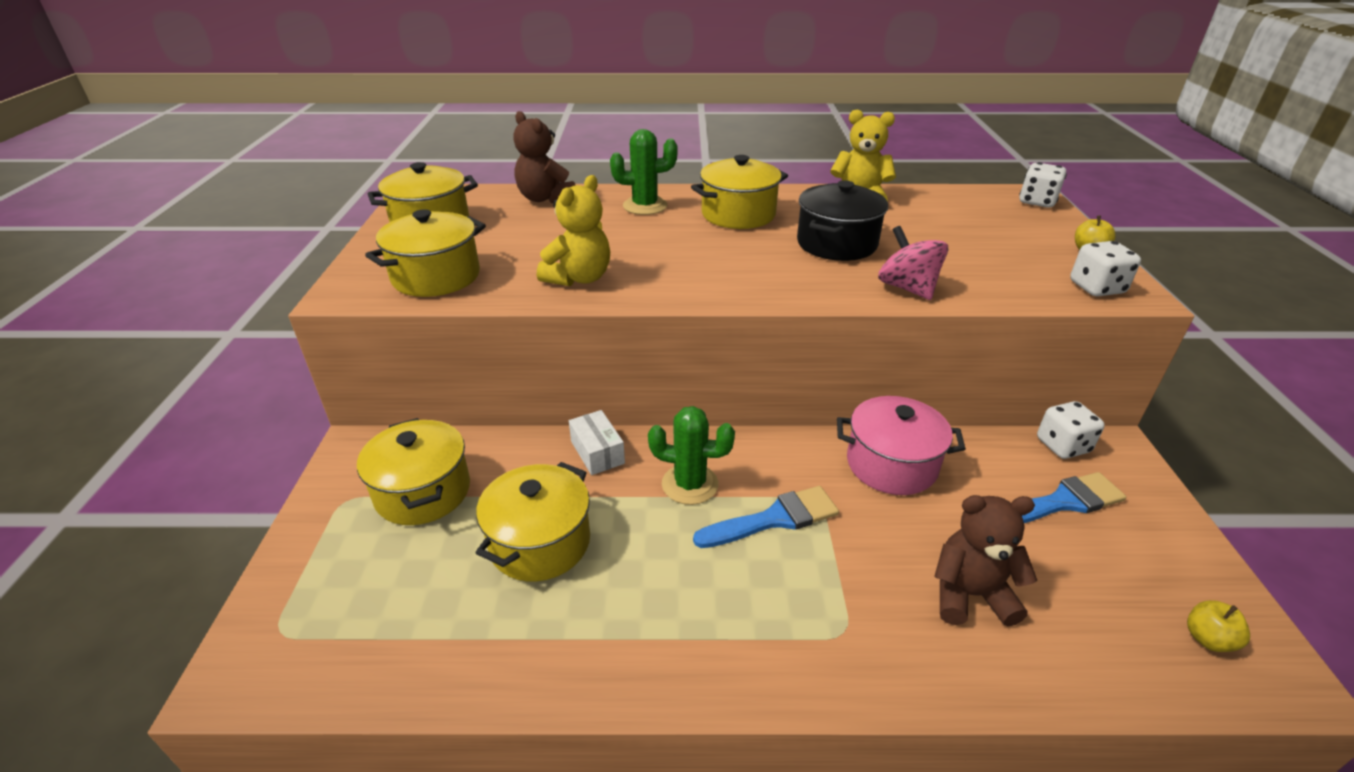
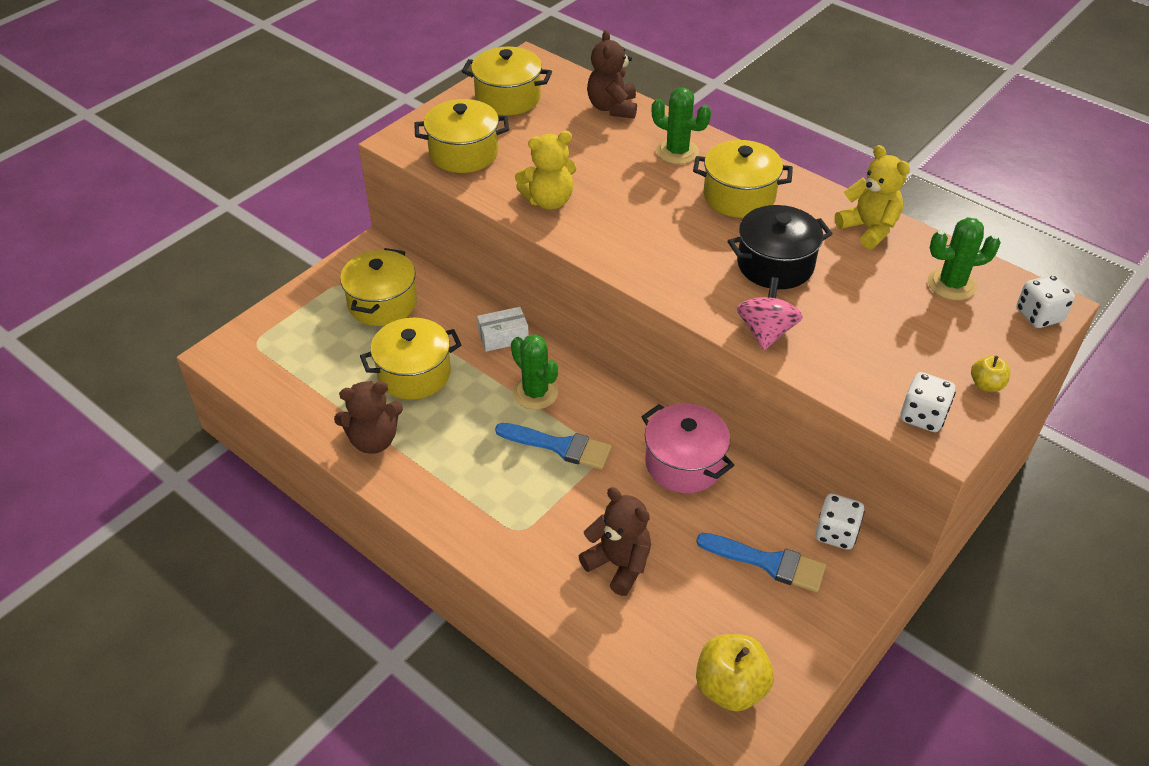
camera: 40 degrees right, 10 degrees up
white box [569,410,625,475] -> white box turned 60 degrees clockwise [477,307,529,352]
yellow apple [1187,600,1250,652] -> yellow apple [696,634,774,712], size x1.89
none -> brown teddy bear [334,381,403,454]
none -> green cactus [928,217,1001,300]

